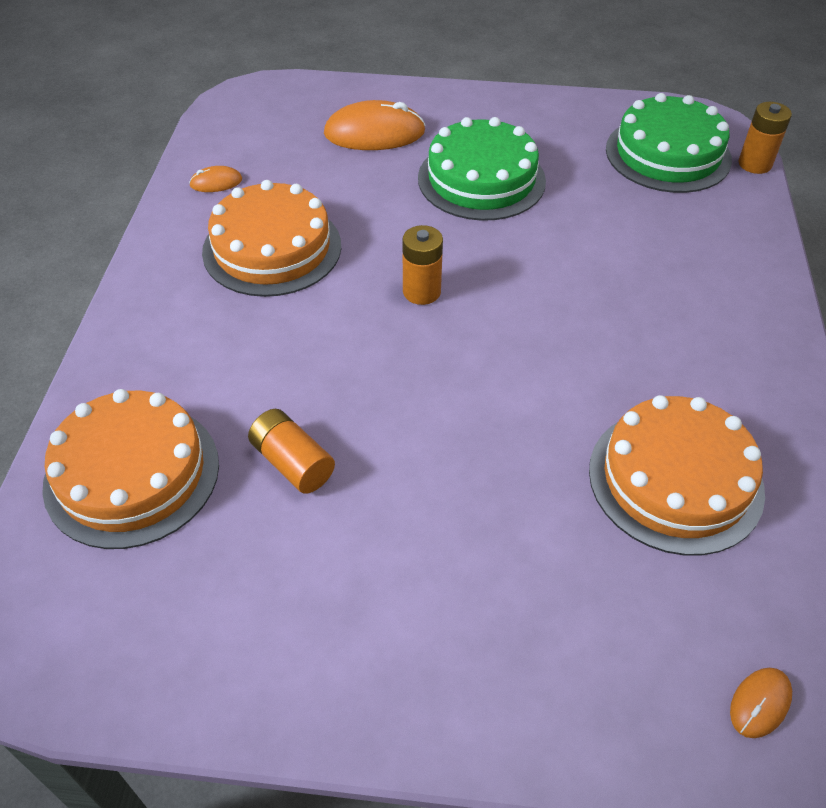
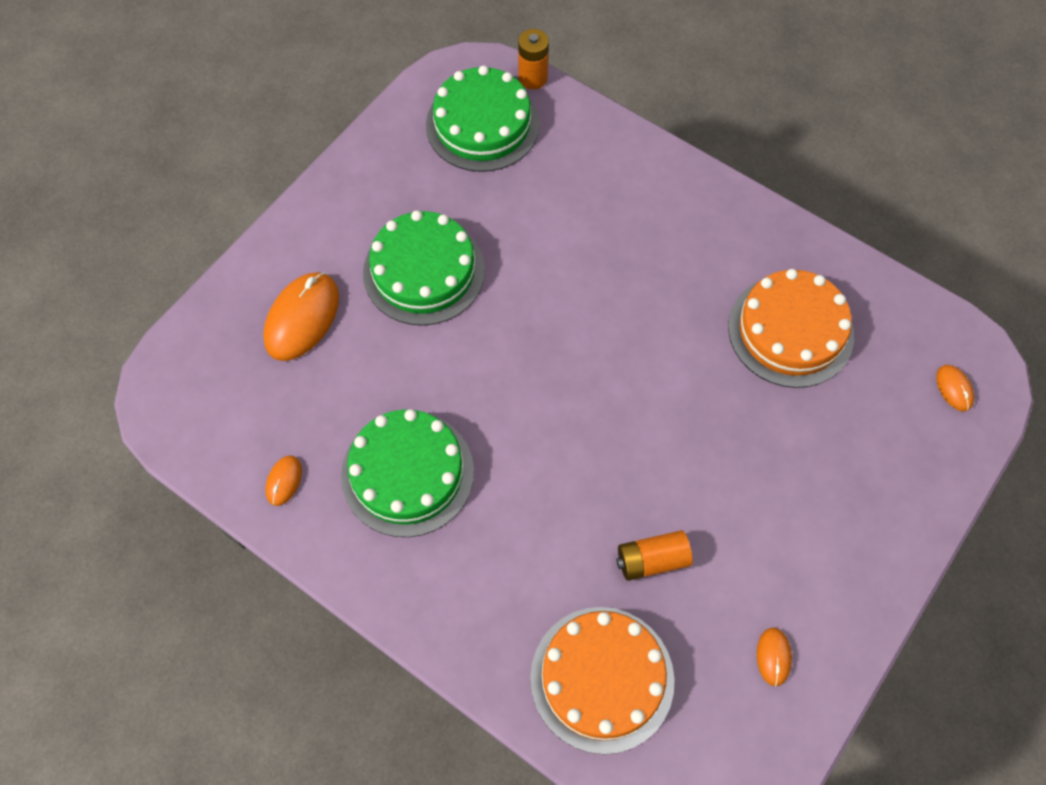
camera: 60 degrees left, 15 degrees up
orange cake [202,180,341,297] -> green cake [341,409,474,537]
orange battery [402,225,443,305] -> none
none -> orange mouse [757,628,792,686]

